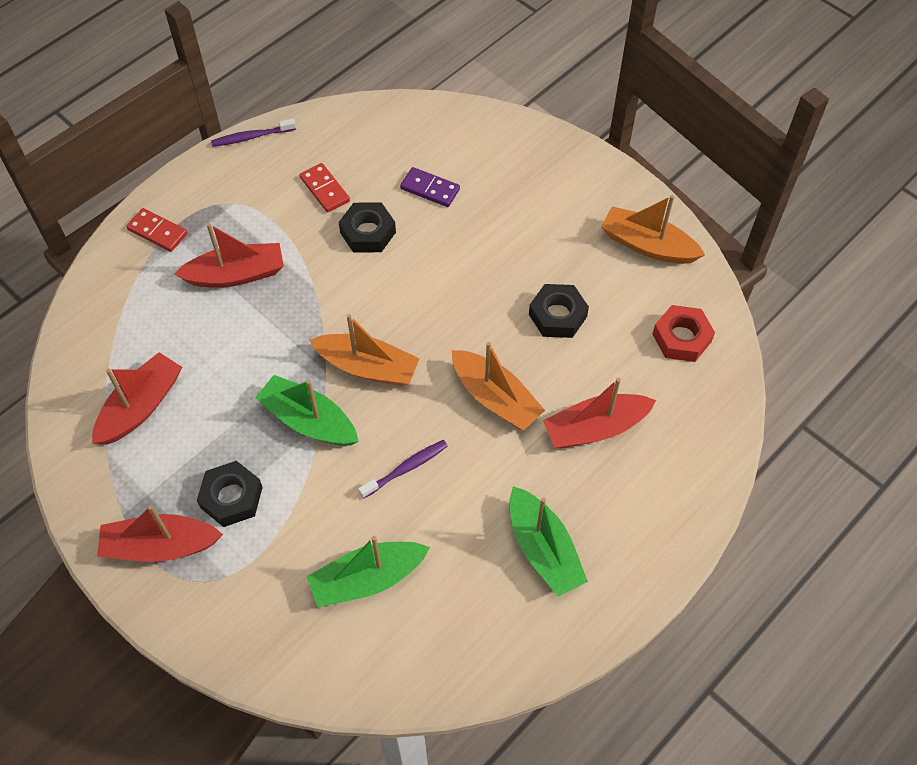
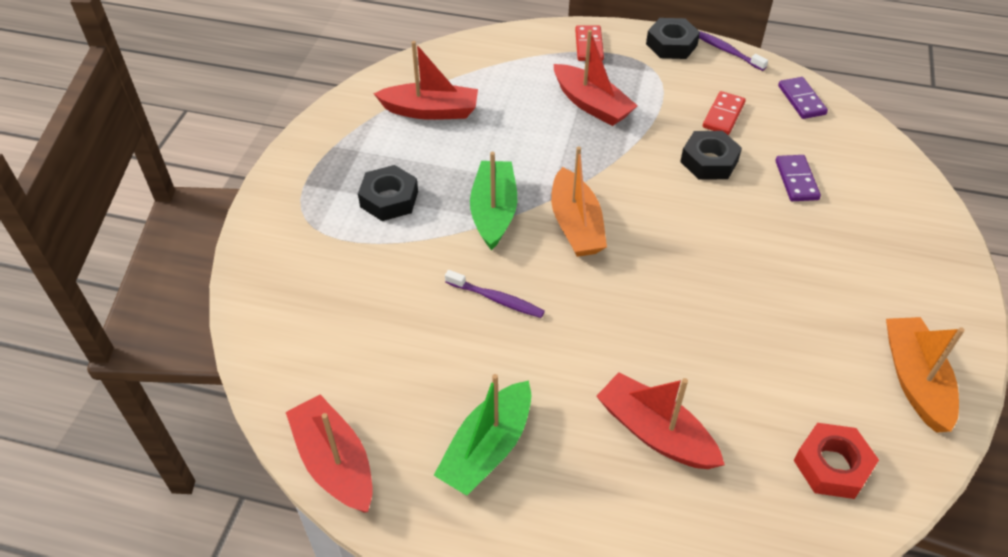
camera: 60 degrees right, 10 degrees down
red boat [97,505,223,562] -> red boat moved to [286,394,372,513]
green boat [307,536,430,607] -> none
orange boat [452,342,545,431] -> none
black nut [529,284,589,338] -> black nut moved to [646,18,700,59]
none -> purple domino [778,77,828,119]

